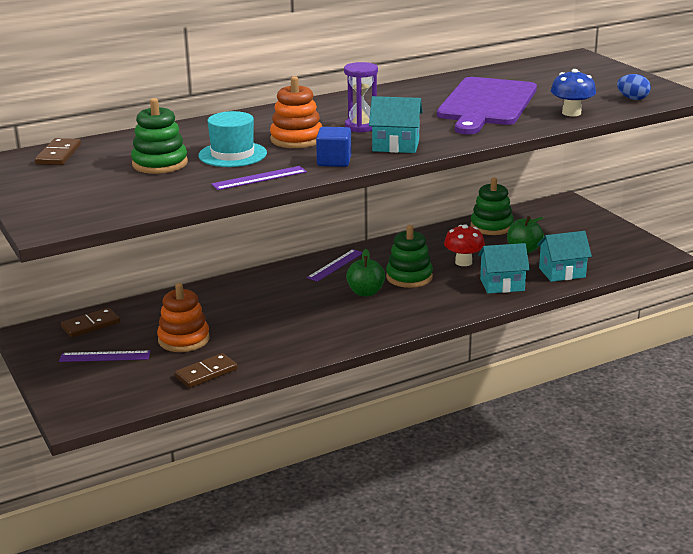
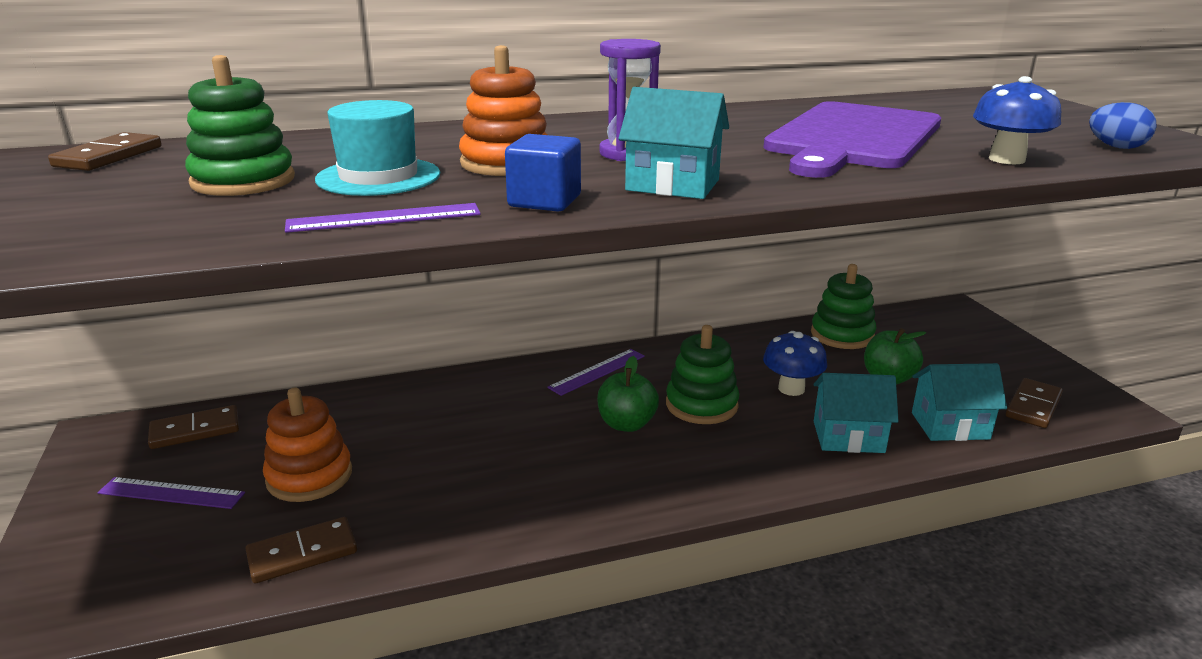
camera: 10 degrees right, 0 degrees up
red mushroom [444,224,485,266] -> blue mushroom [763,331,827,396]
none -> brown domino [1006,378,1063,428]

